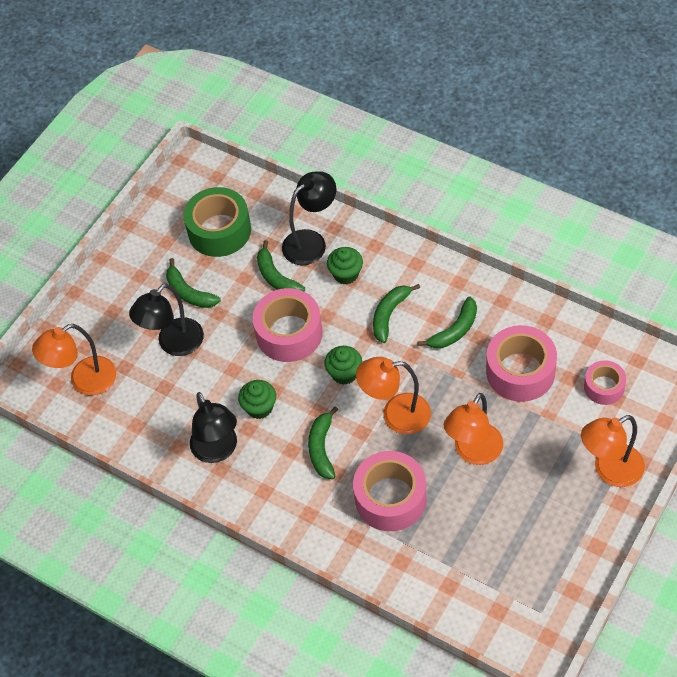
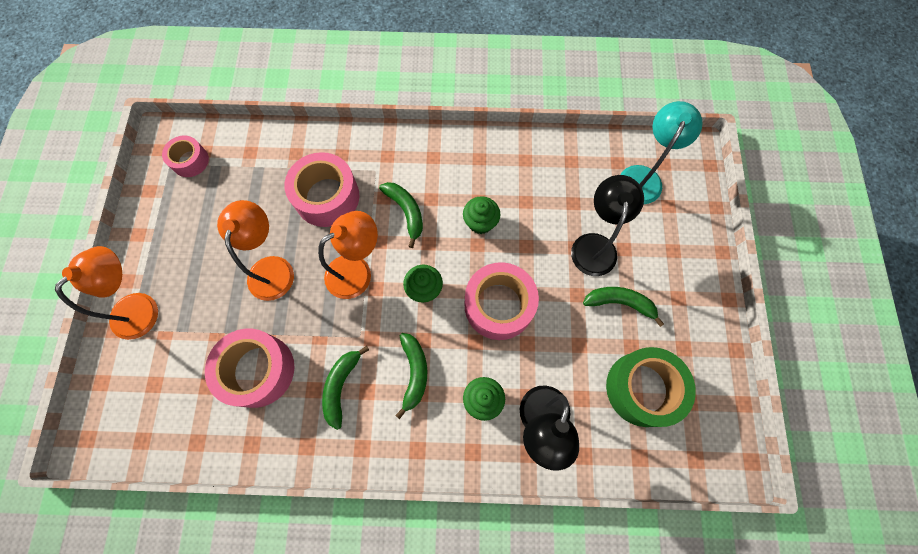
camera: 145 degrees right, 15 degrees up
orange lamp [32,324,116,395] -> turquoise lamp [620,101,703,204]
black lamp [190,392,237,463] -> none
green banana [257,240,305,291] -> none
pink tape [584,360,626,405] -> pink tape moved to [162,136,209,177]

